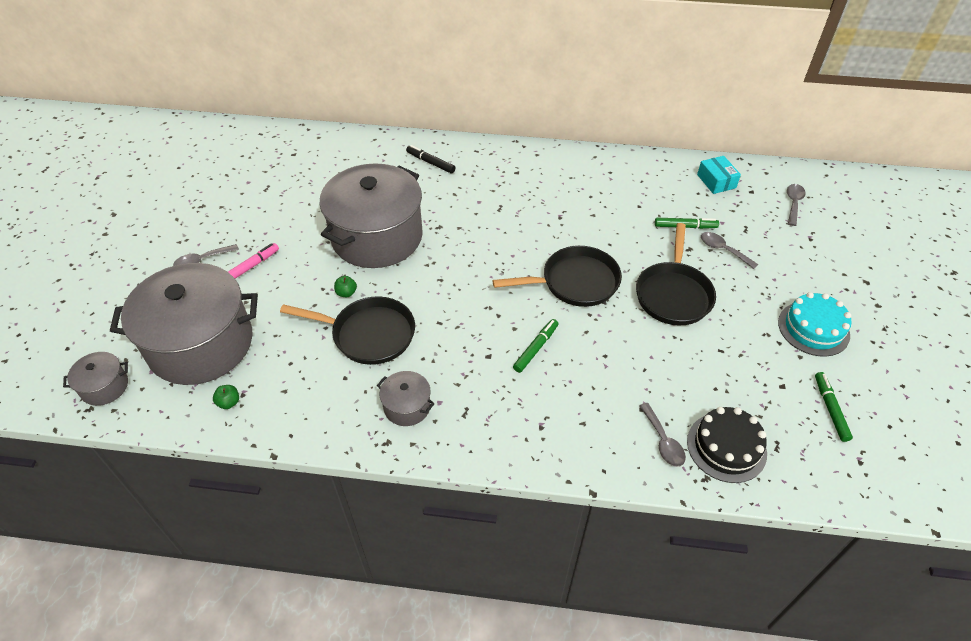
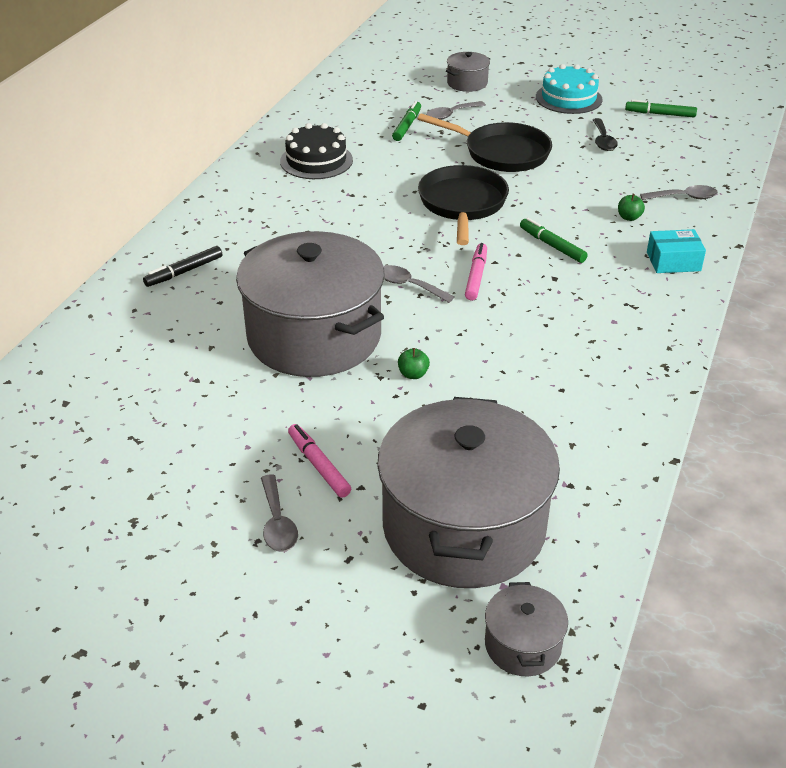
camera: 75 degrees left, 10 degrees down
green apple [213,385,239,409] -> green apple moved to [618,194,645,221]
black pan [280,296,415,365] -> none
grey pot [377,371,435,426] -> grey pot moved to [446,52,490,92]
black cake [687,407,767,483] -> black cake moved to [280,123,353,179]
turquoise box [697,156,741,194] -> turquoise box moved to [647,229,706,273]
grey spoon [787,184,806,226] -> grey spoon moved to [383,265,454,303]
none -> pink marker [465,243,487,300]
none -> black spoon [593,118,618,151]

